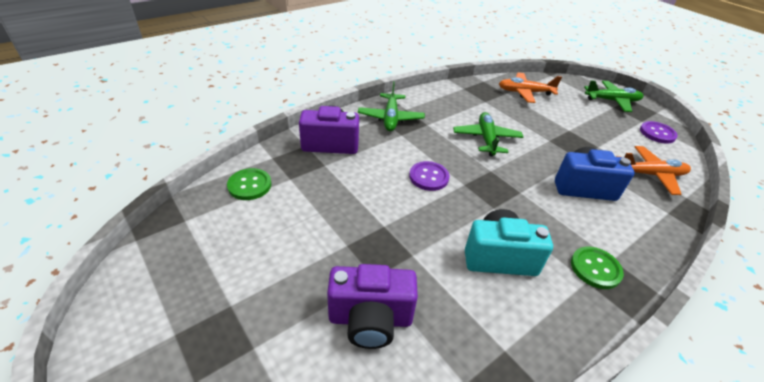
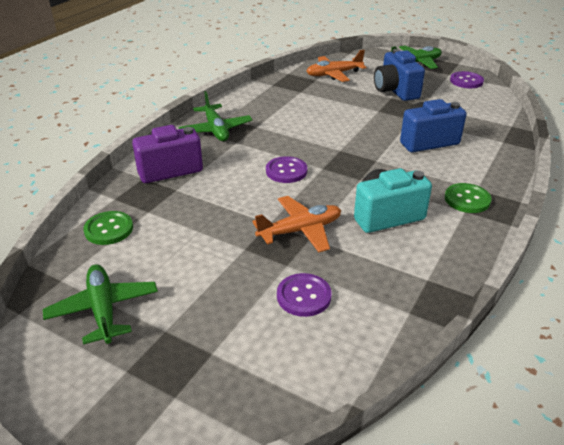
camera: 20 degrees left, 5 degrees down
purple camera [327,264,418,349] -> purple button [277,273,332,317]
green plane [453,112,524,156] -> green plane moved to [43,264,158,345]
orange plane [616,146,691,195] -> orange plane moved to [252,196,341,252]
none -> blue camera [374,49,425,101]

